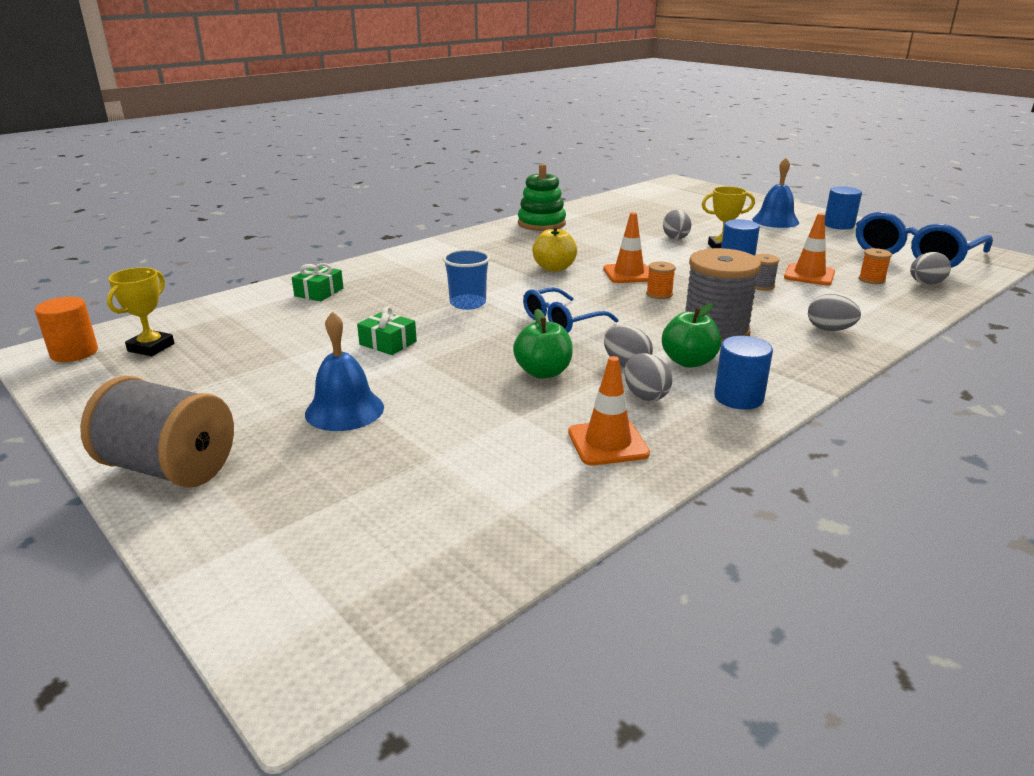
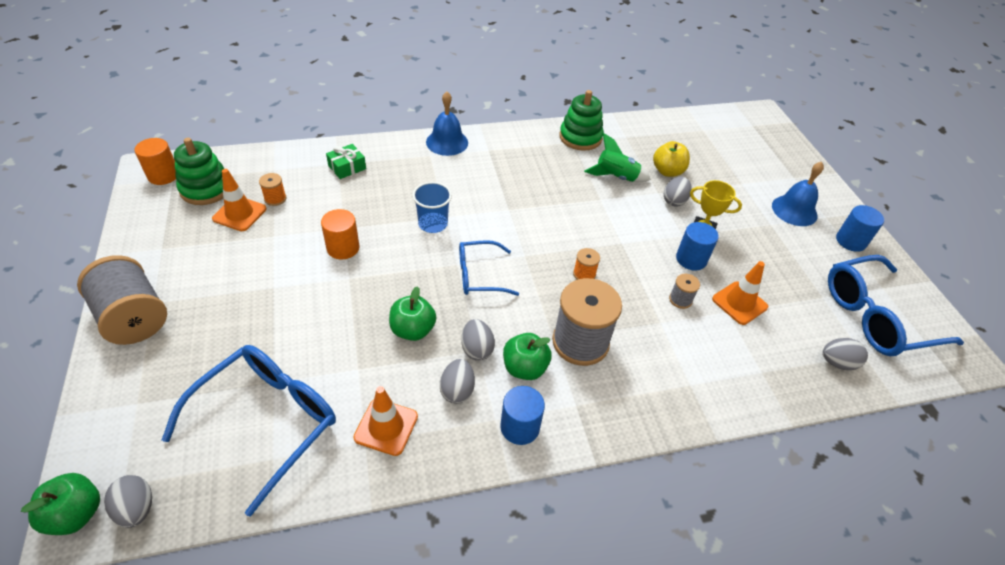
camera: 25 degrees right, 20 degrees up
yellow trophy [107,267,174,356] -> green stacking toy [174,138,224,205]
blue bell [305,311,384,431] -> blue bell moved to [426,92,468,156]
green gift [357,307,417,355] -> orange cylinder [321,209,359,260]
yellow apple [532,226,577,272] -> yellow apple moved to [653,141,690,177]
orange traffic cone [603,212,649,283] -> orange traffic cone moved to [212,169,266,231]
grey egg [808,294,861,331] -> grey egg moved to [104,475,152,528]
orange spool [859,248,892,284] -> orange spool moved to [259,173,287,206]
none -> green apple [21,473,100,535]
none -> blue glasses [162,345,336,517]
none -> green rocket [584,133,651,182]

